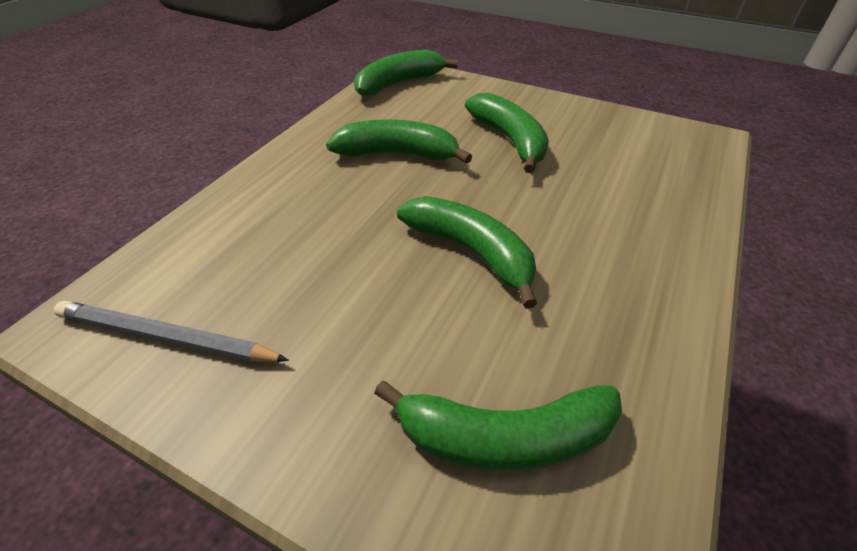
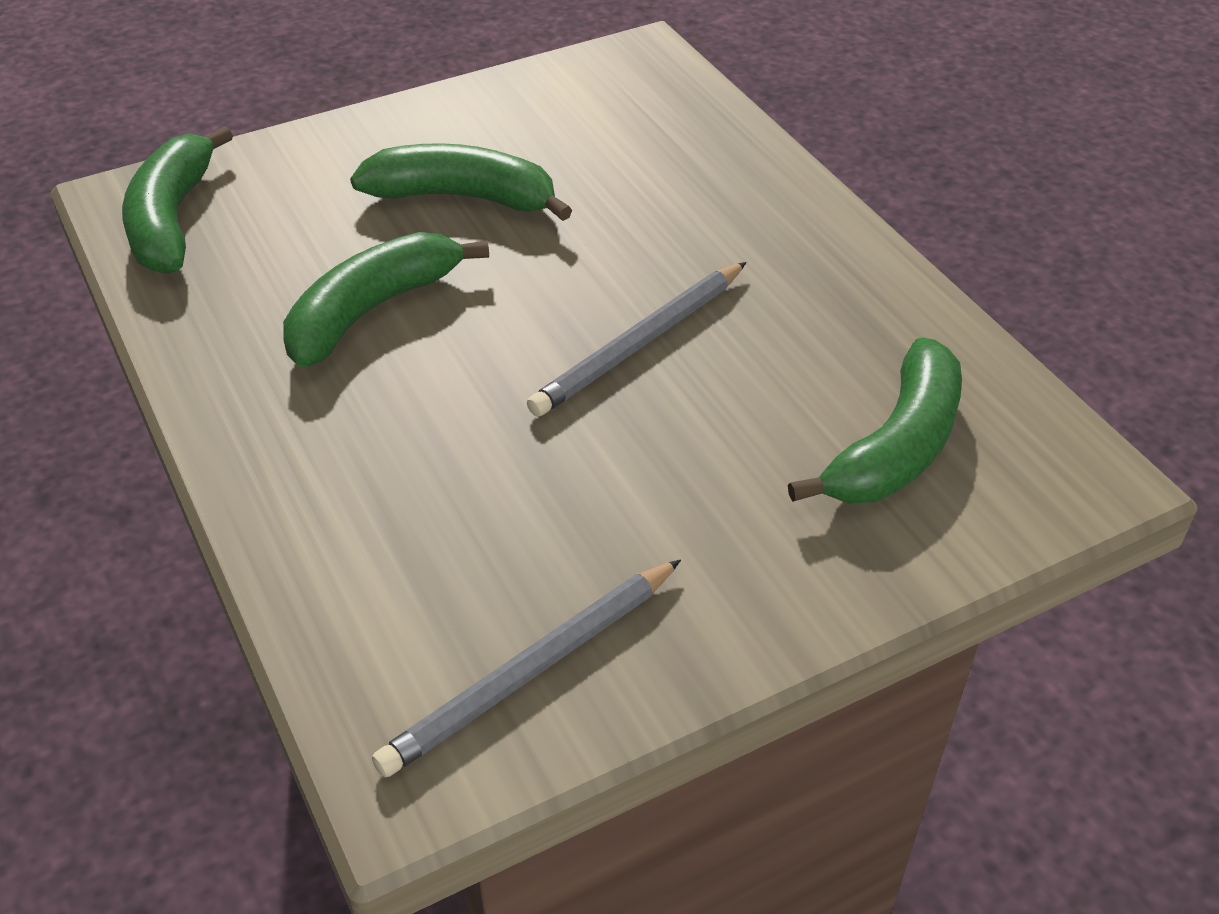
camera: 55 degrees left, 0 degrees up
green banana [397,196,537,308] -> grey pencil [527,262,747,417]

